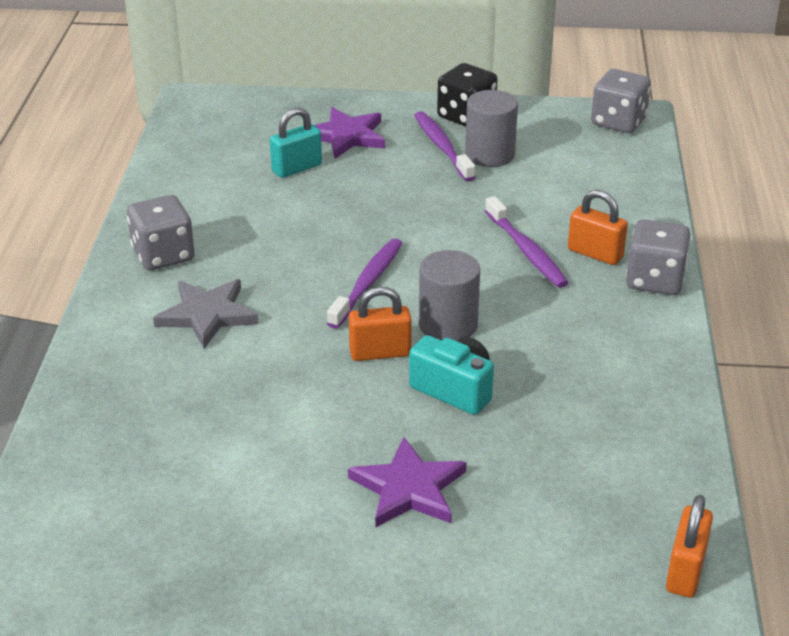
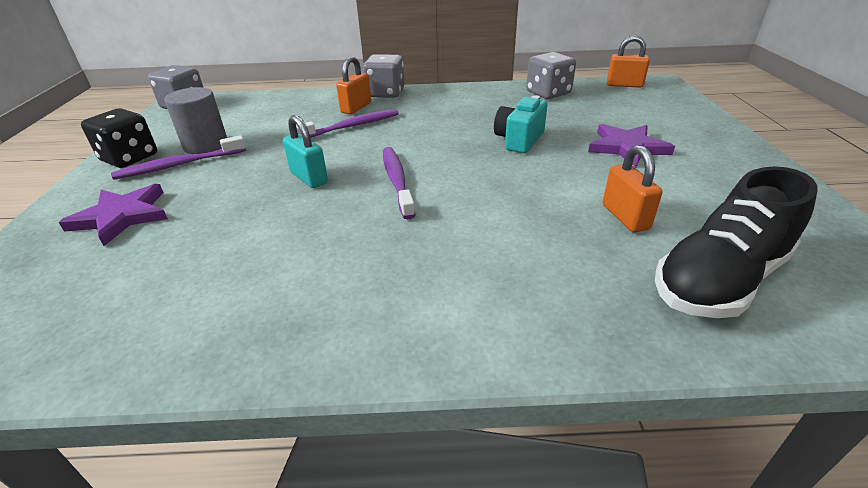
camera: 95 degrees left, 0 degrees up
grey dice [127,195,195,270] -> grey dice moved to [526,52,576,99]
grey star [153,279,258,349] -> none
turquoise padlock [270,108,322,178] -> turquoise padlock moved to [283,115,328,188]
purple toothbrush [327,238,402,329] -> purple toothbrush turned 60 degrees clockwise [383,147,415,219]
orange padlock [349,287,412,361] -> orange padlock moved to [603,145,662,233]
grey cylinder [419,250,480,341] -> none
none -> black shoe [655,166,817,318]

